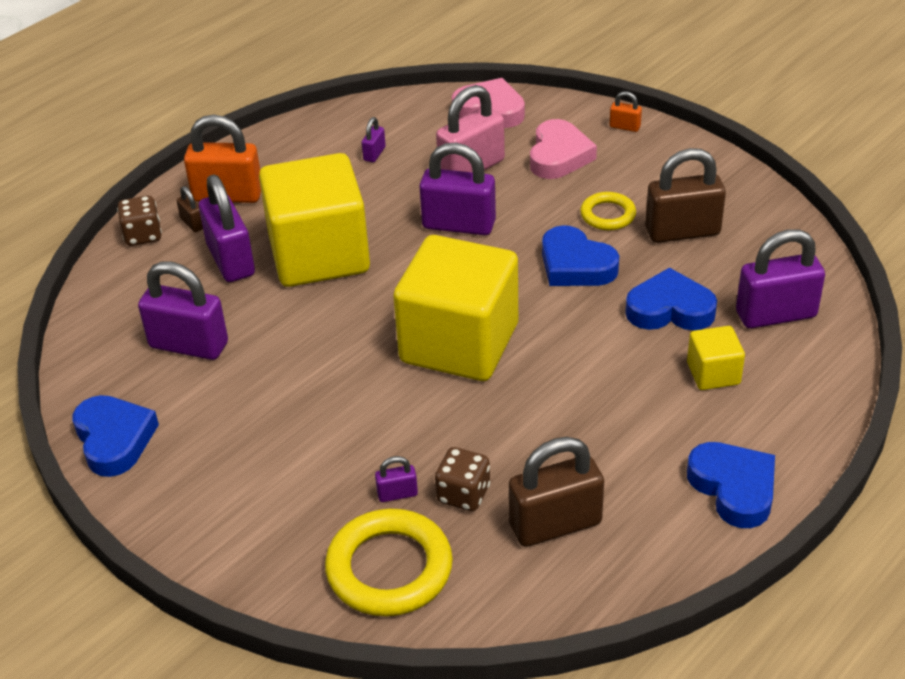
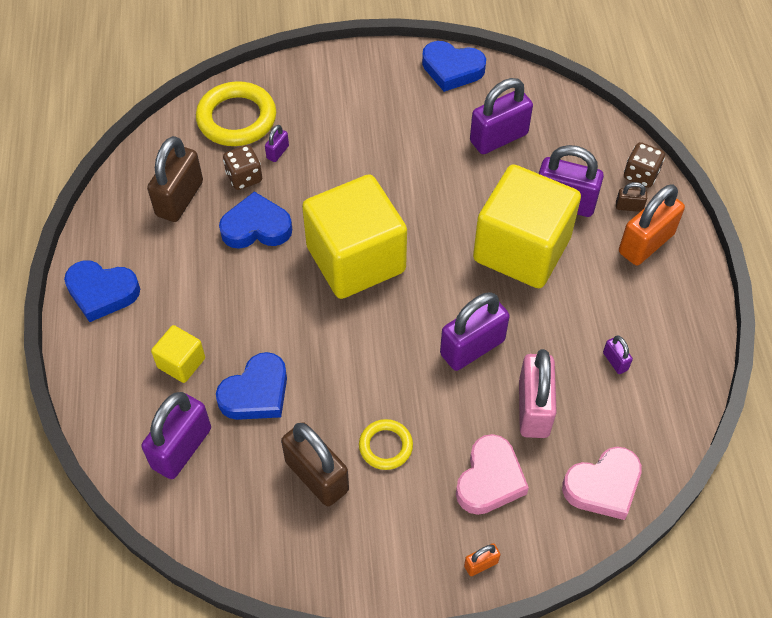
camera: 130 degrees right, 15 degrees up
pink heart [530,119,597,179] -> pink heart turned 120 degrees counterclockwise [456,434,529,515]
blue heart [542,225,619,286] -> blue heart moved to [219,192,292,249]
brown padlock [645,148,726,243] -> brown padlock turned 75 degrees counterclockwise [281,422,349,506]

